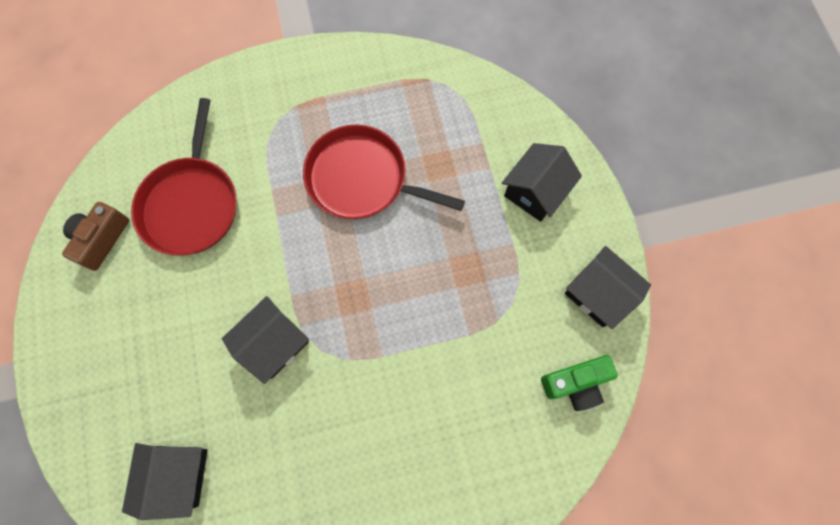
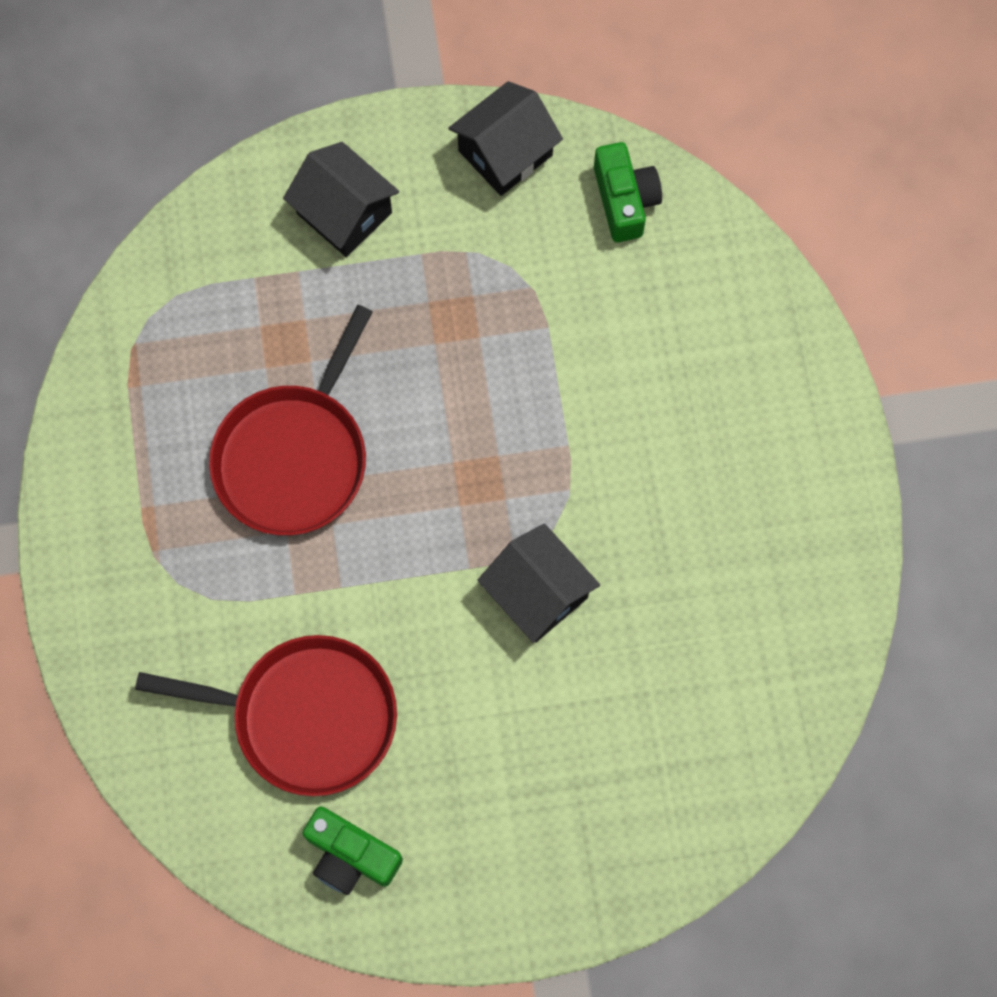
camera: 85 degrees left, 0 degrees up
brown camera [62,202,129,271] -> green camera [303,806,403,895]
black house [122,443,208,520] -> none

